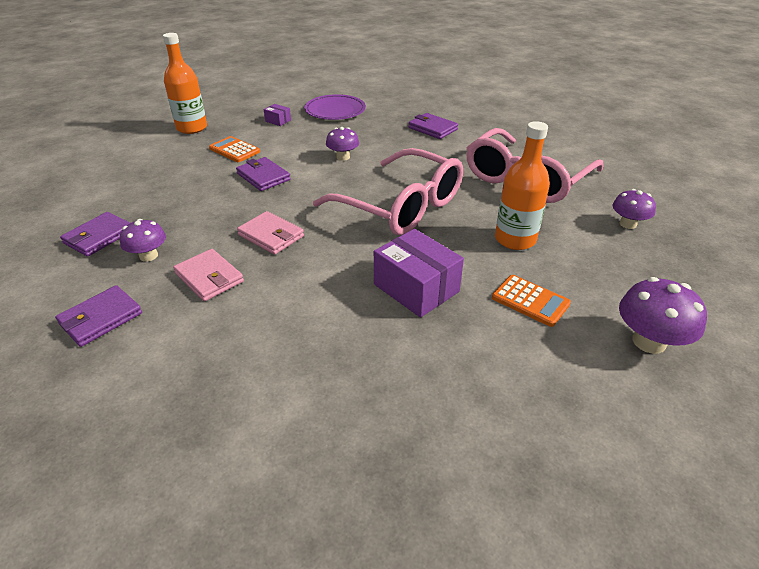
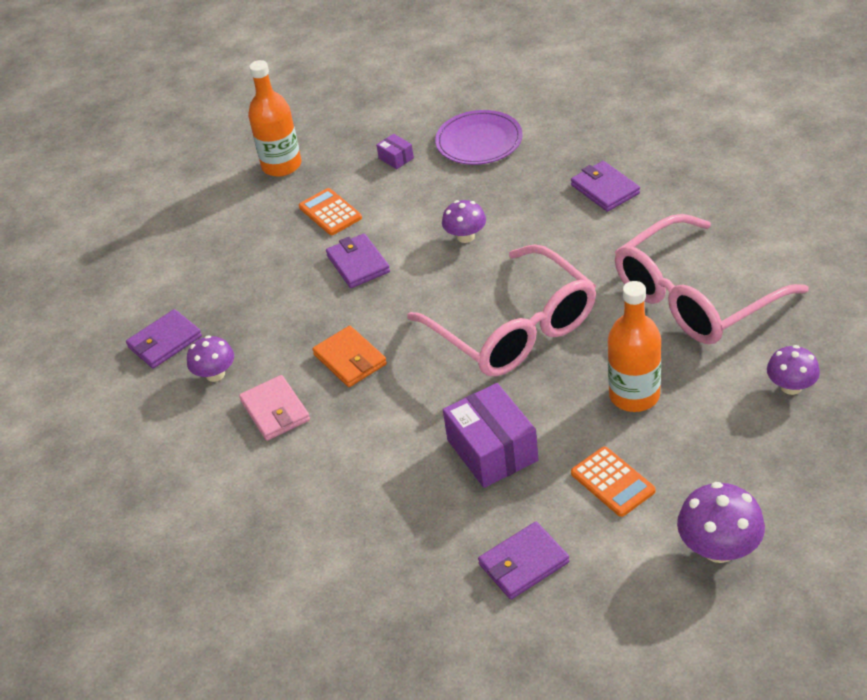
camera: 20 degrees right, 5 degrees up
purple wallet [55,285,142,347] -> purple wallet moved to [478,522,569,600]
pink wallet [237,211,304,255] -> orange wallet [312,326,387,387]

